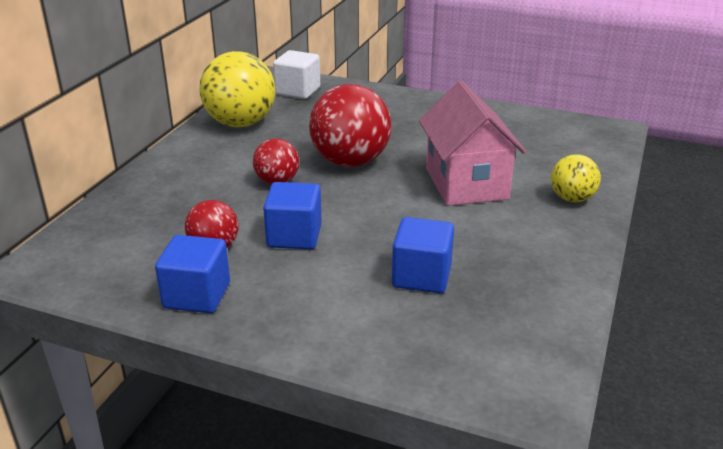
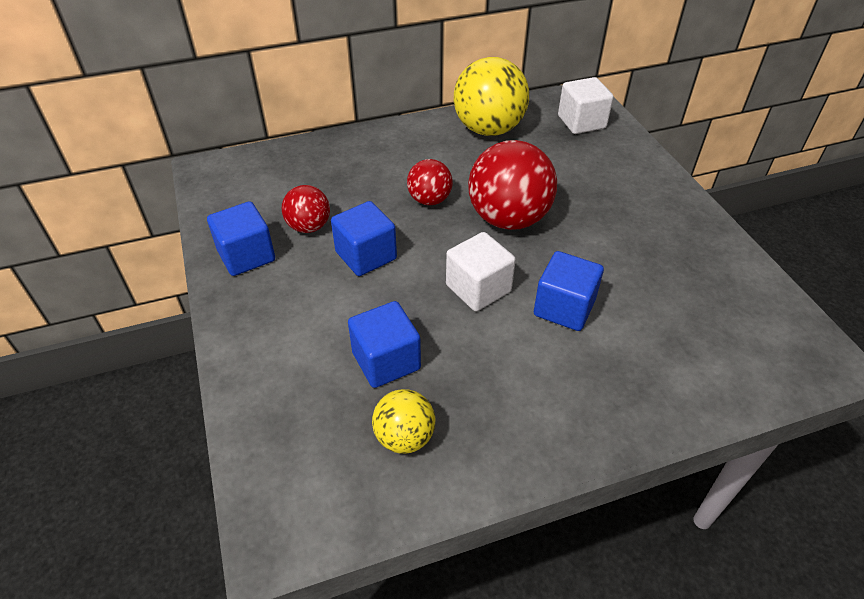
camera: 50 degrees right, 15 degrees up
pink house [419,81,526,206] -> blue cube [534,251,604,331]
yellow ball [551,154,601,202] -> yellow ball moved to [372,389,436,454]
none -> white cube [446,232,516,311]

